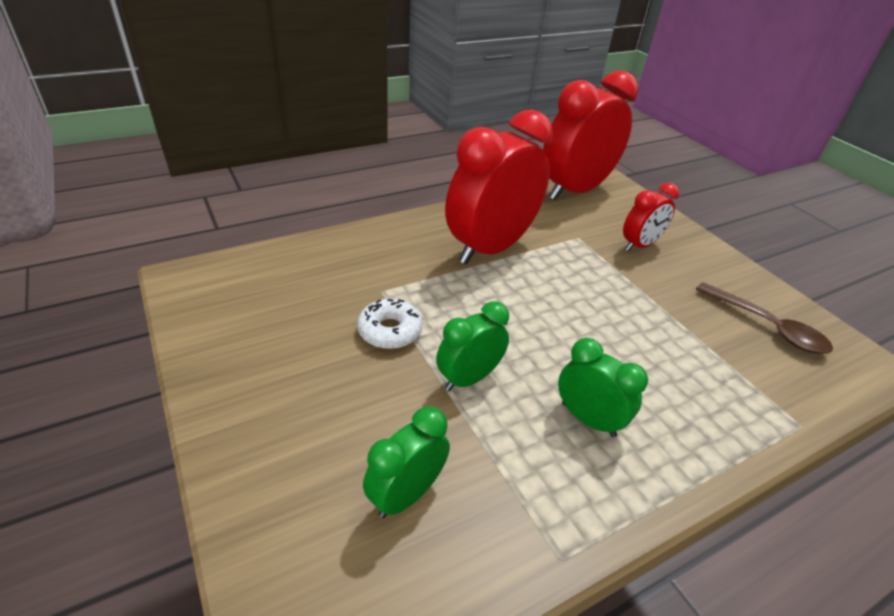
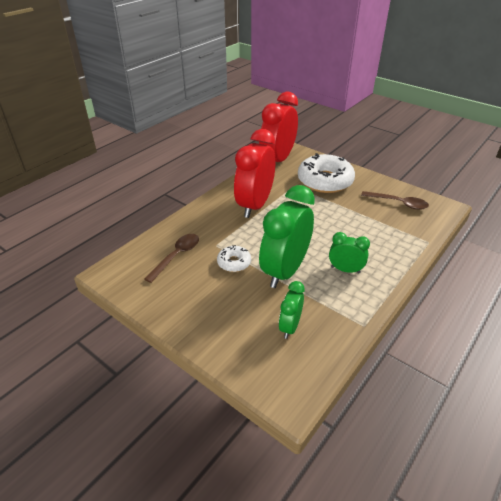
camera: 20 degrees left, 0 degrees up
green clock [436,301,509,391] -> green clock [259,185,315,288], size x1.97
red clock [623,183,679,251] -> white donut [298,153,355,193]
none -> brown spoon [144,234,199,283]

